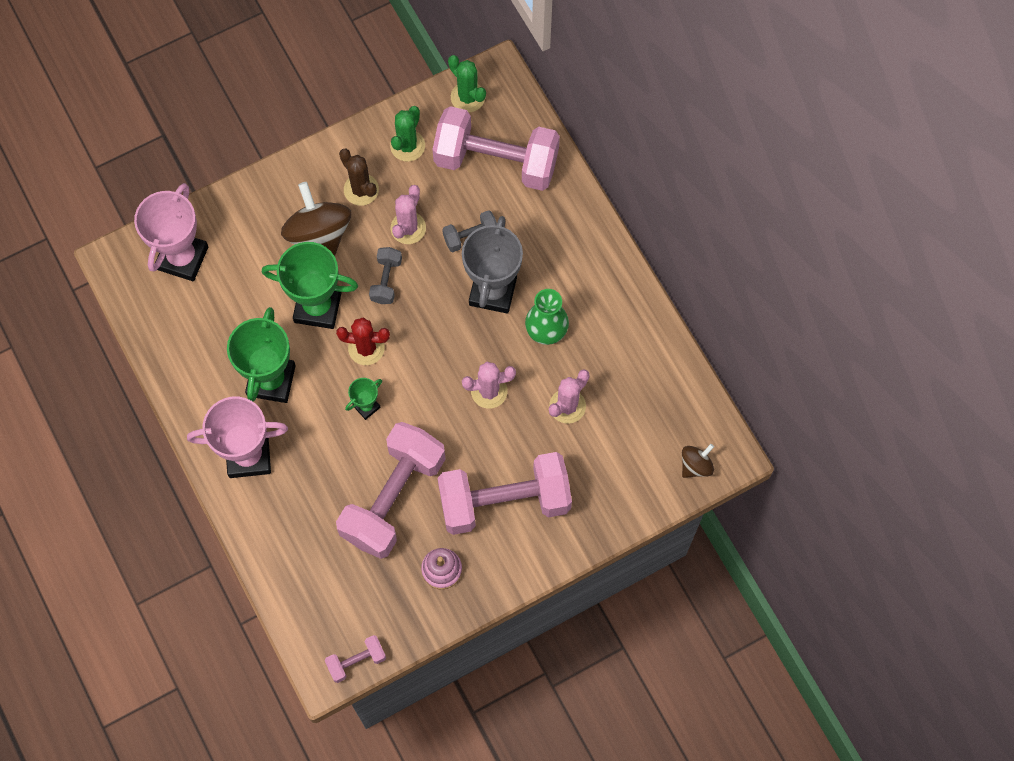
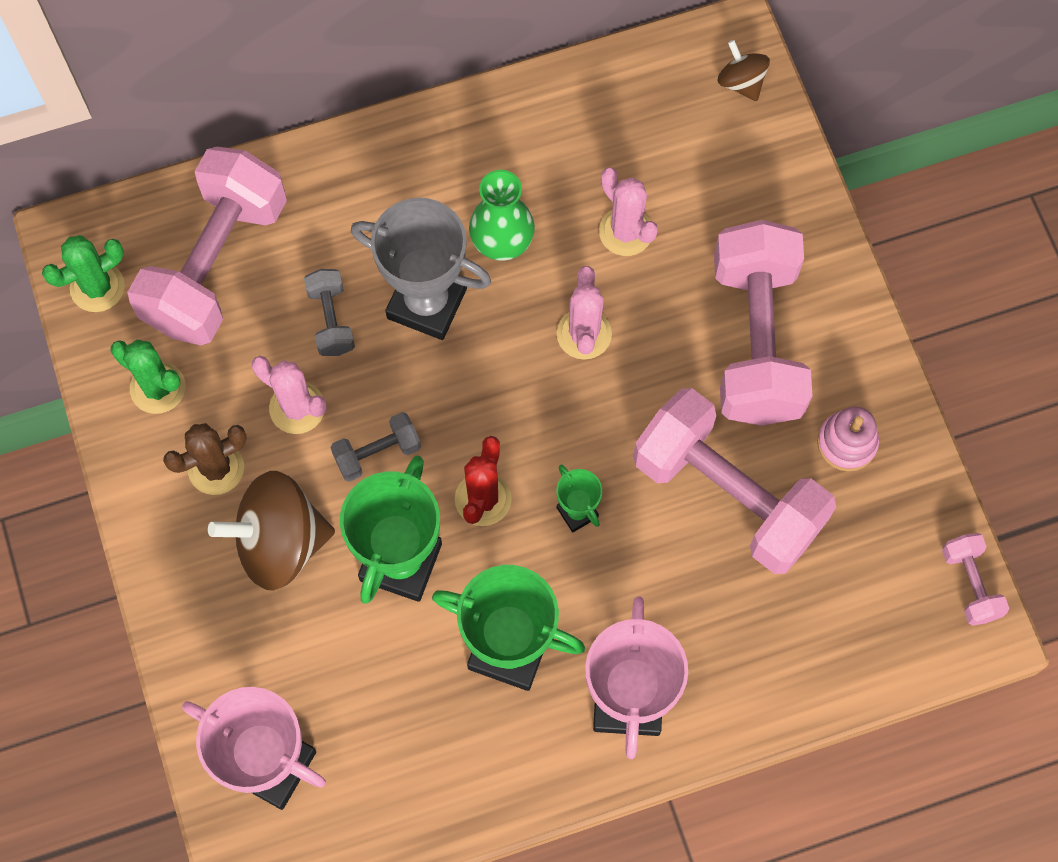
camera: 80 degrees left, 0 degrees up
grey dumbbell [369,247,402,304] -> grey dumbbell turned 45 degrees counterclockwise [331,412,421,482]

